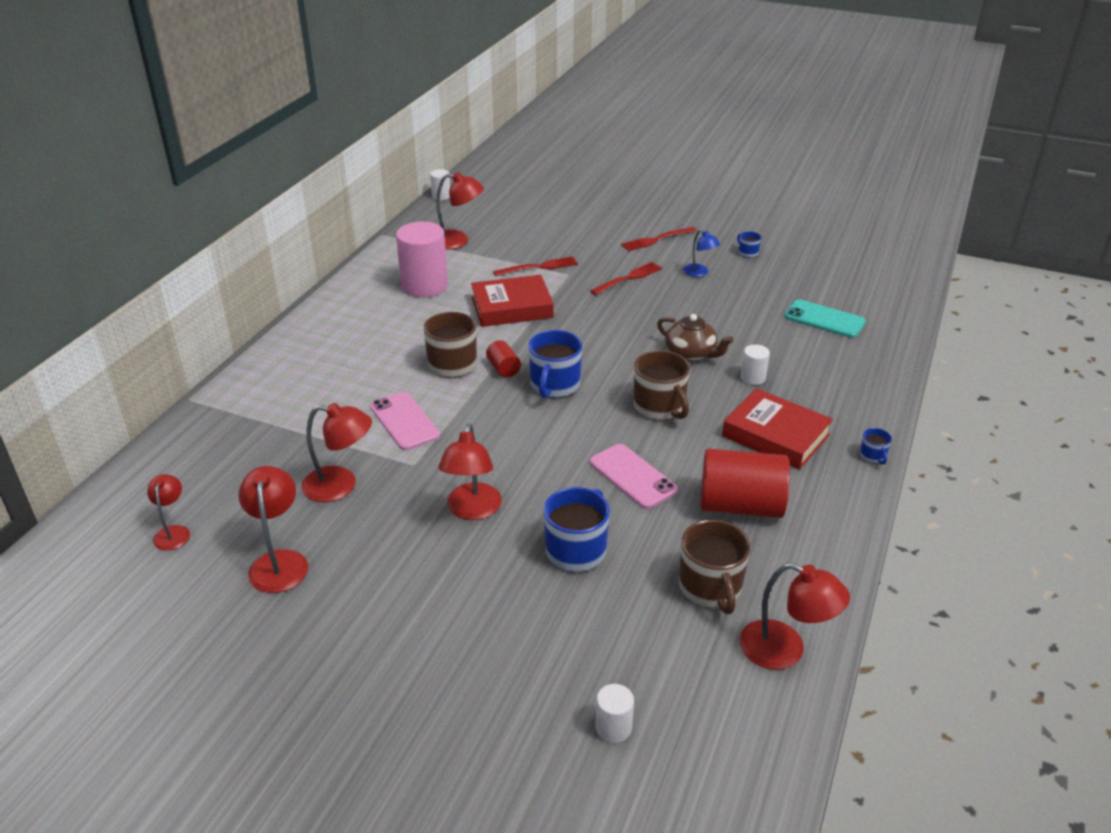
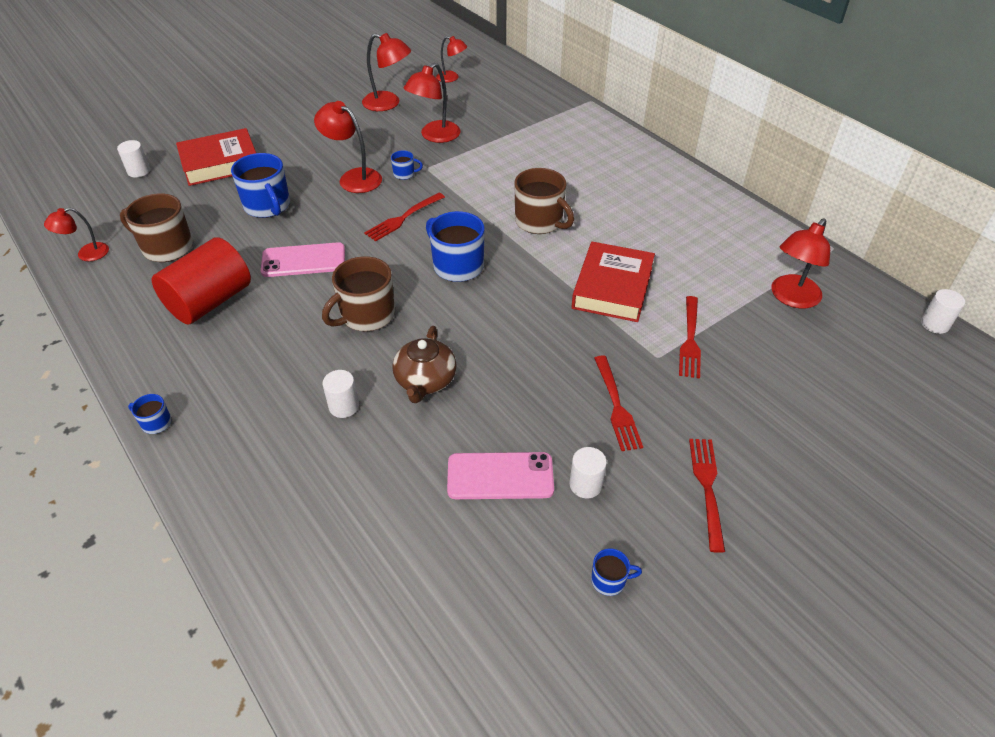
camera: 120 degrees right, 10 degrees up
pink phone [370,392,440,450] -> pink phone moved to [447,452,554,499]
pink cylinder [396,221,448,298] -> none
red cylinder [486,340,521,378] -> none
brown mug [633,350,690,420] -> brown mug turned 45 degrees counterclockwise [322,256,395,331]
brown teapot [657,314,733,361] -> brown teapot turned 60 degrees counterclockwise [392,326,457,403]
blue lamp [683,229,720,277] -> white cylinder [570,447,607,498]
red book [722,388,833,469] -> red book moved to [176,128,256,186]
red lamp [740,563,850,670] -> red lamp [44,207,109,261], size x0.63
turquoise phone [784,299,866,338] -> none
none -> red fork [364,193,445,242]
none -> blue mug [391,150,423,180]

